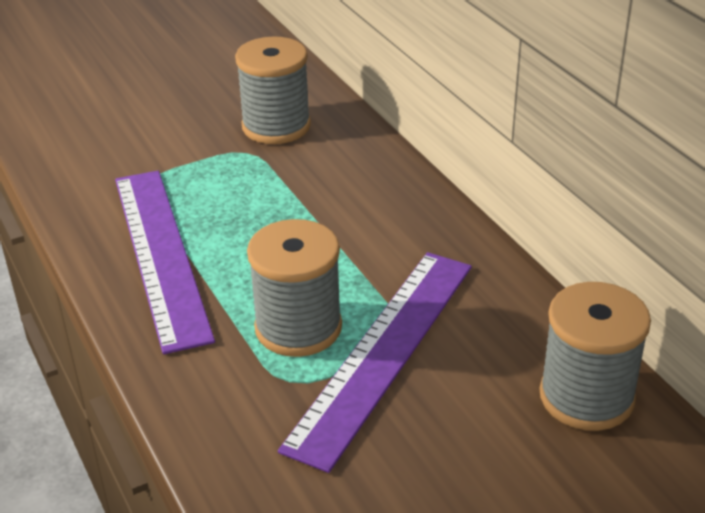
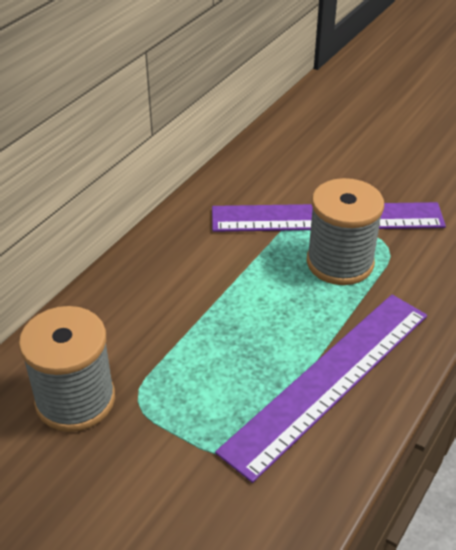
camera: 120 degrees left, 5 degrees up
grey spool [539,282,651,431] -> none

